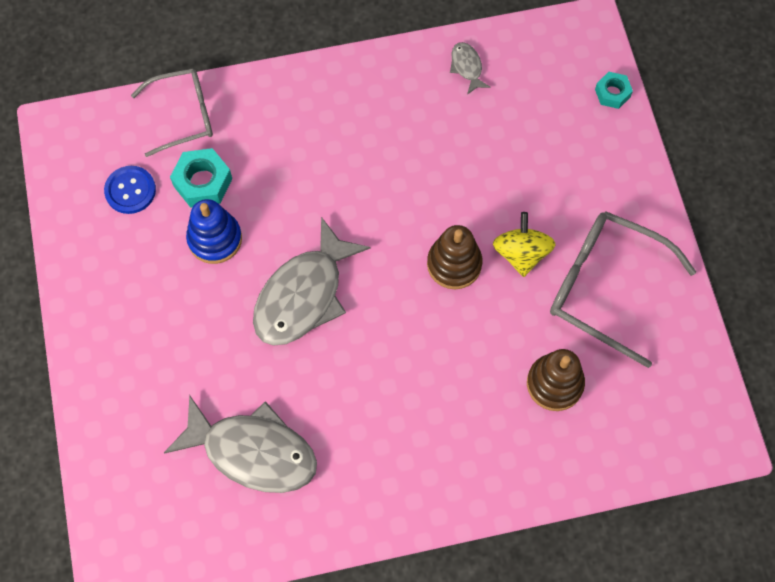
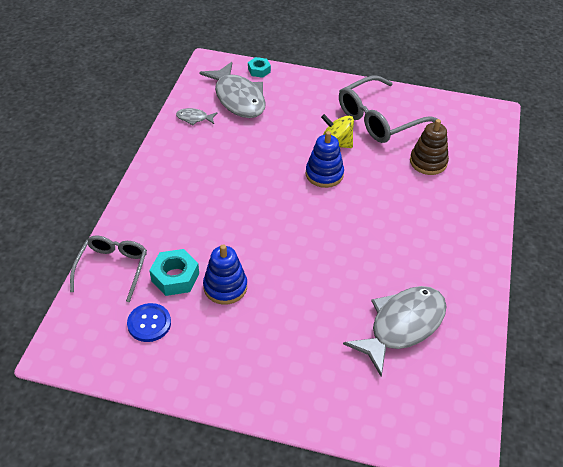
camera: 65 degrees left, 20 degrees down
grey fish [253,217,370,346] -> grey fish moved to [199,62,266,118]
brown stacking toy [427,225,483,289] -> blue stacking toy [306,131,344,188]

